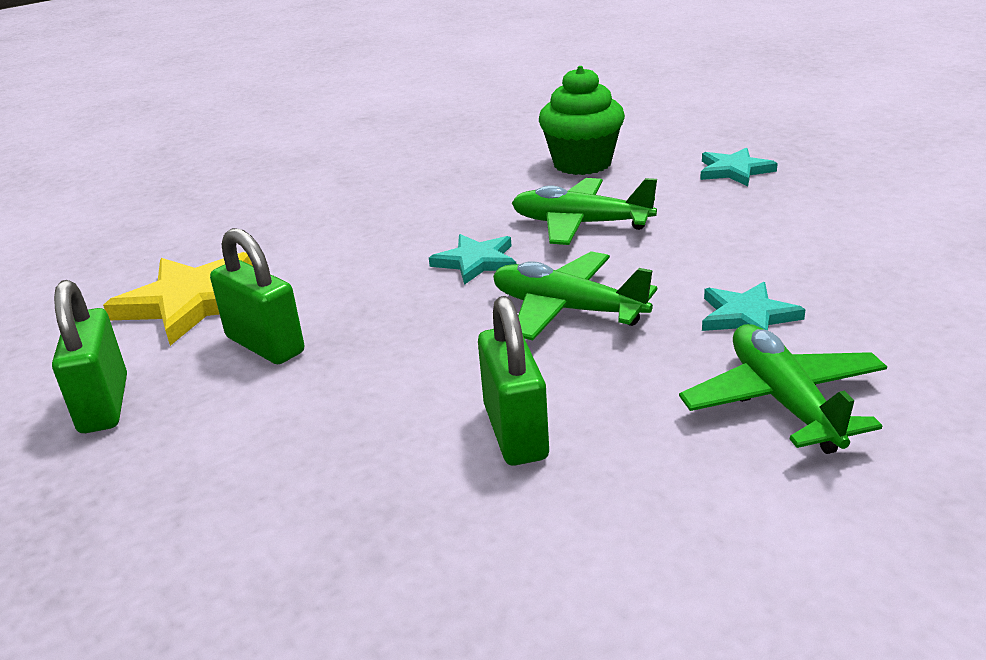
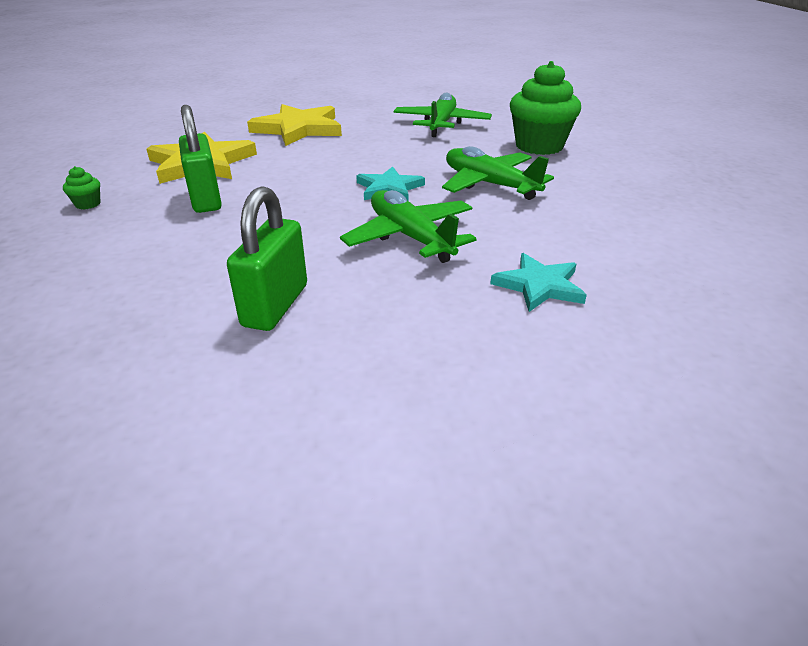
camera: 25 degrees right, 5 degrees up
green padlock [52,280,127,433] -> green cupcake [63,166,101,209]
green plane [679,324,887,454] -> green plane moved to [394,93,492,137]
turquoise star [700,148,778,186] -> none
none -> yellow star [247,104,342,146]

